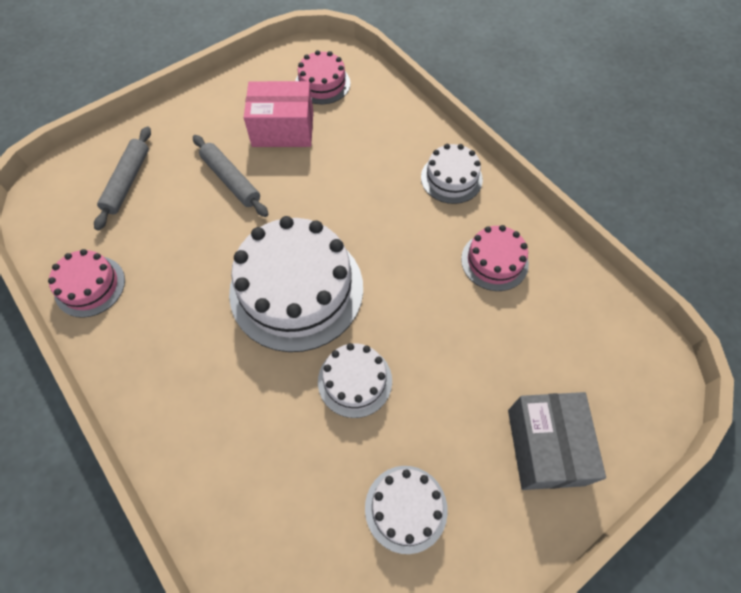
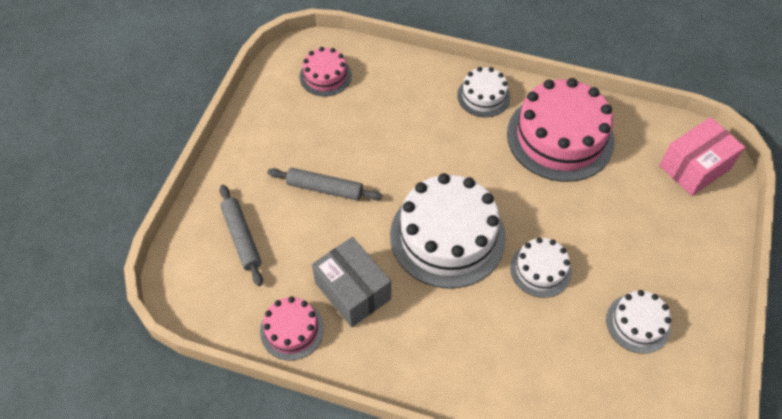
camera: 35 degrees left, 5 degrees down
pink box [244,81,313,147] -> pink box moved to [659,117,745,196]
pink cake [461,225,529,291] -> pink cake [507,78,614,182], size x1.94
grey box [508,392,606,490] -> grey box moved to [312,237,391,327]

